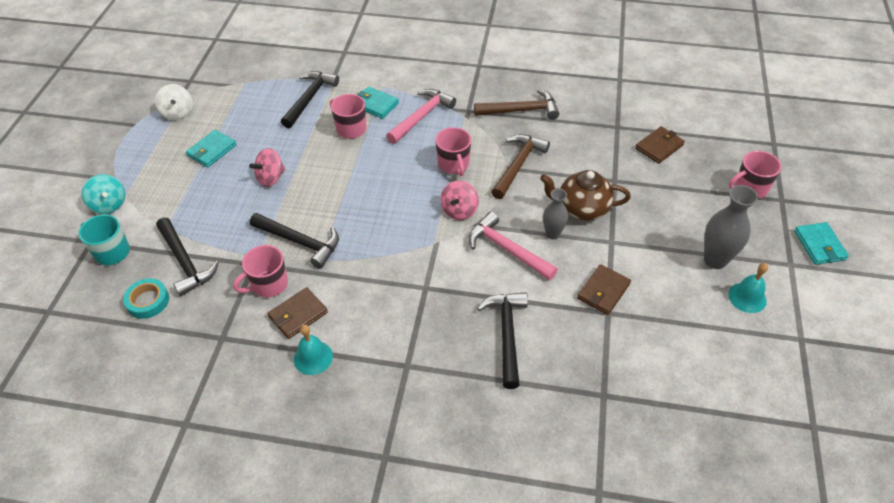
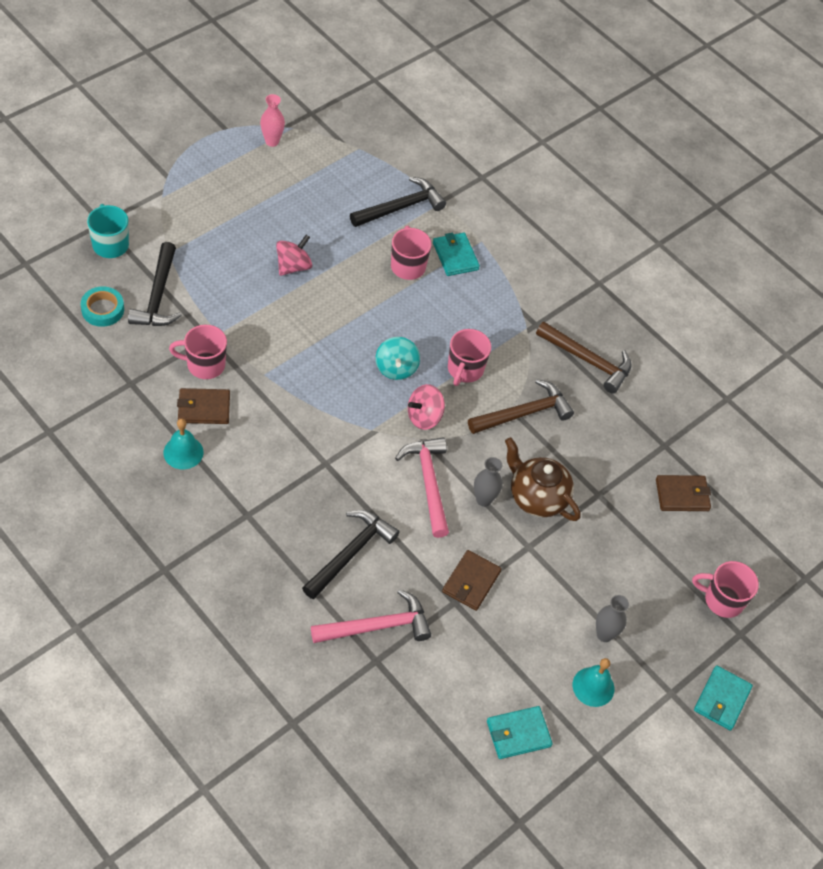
camera: 30 degrees right, 5 degrees up
turquoise spinning top [82,174,125,214] -> turquoise spinning top moved to [376,337,420,380]
white spinning top [155,84,192,120] -> pink vase [260,94,285,147]
turquoise wallet [186,130,237,167] -> turquoise wallet moved to [487,706,553,759]
pink spinning top [249,148,285,187] -> pink spinning top turned 135 degrees clockwise [276,235,312,276]
black hammer [250,213,339,269] -> none
pink hammer [387,89,456,144] -> pink hammer moved to [311,589,431,643]
brown wallet [577,264,631,315] -> brown wallet turned 45 degrees counterclockwise [442,550,502,611]
grey vase [704,185,758,269] -> grey vase [596,595,629,642], size x0.63

